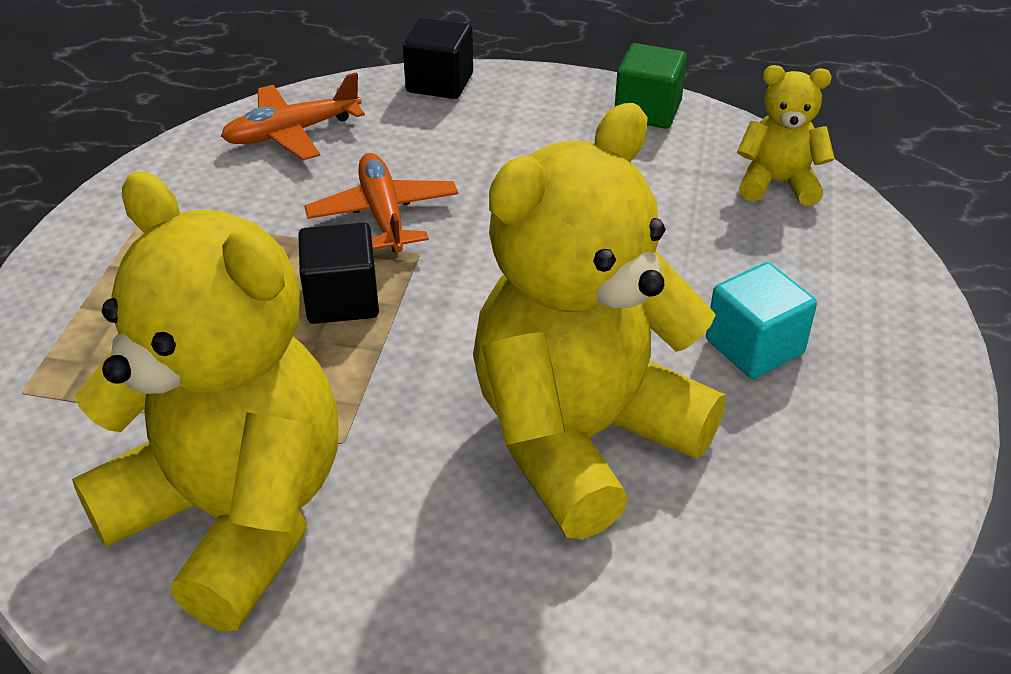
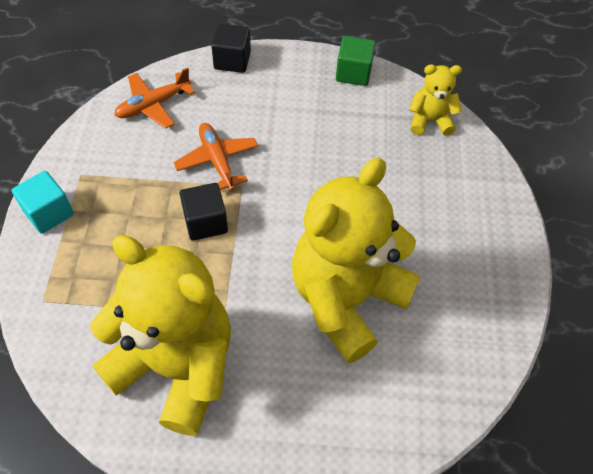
camera: 10 degrees left, 15 degrees up
turquoise cube [706,262,817,379] -> turquoise cube moved to [11,171,74,234]

